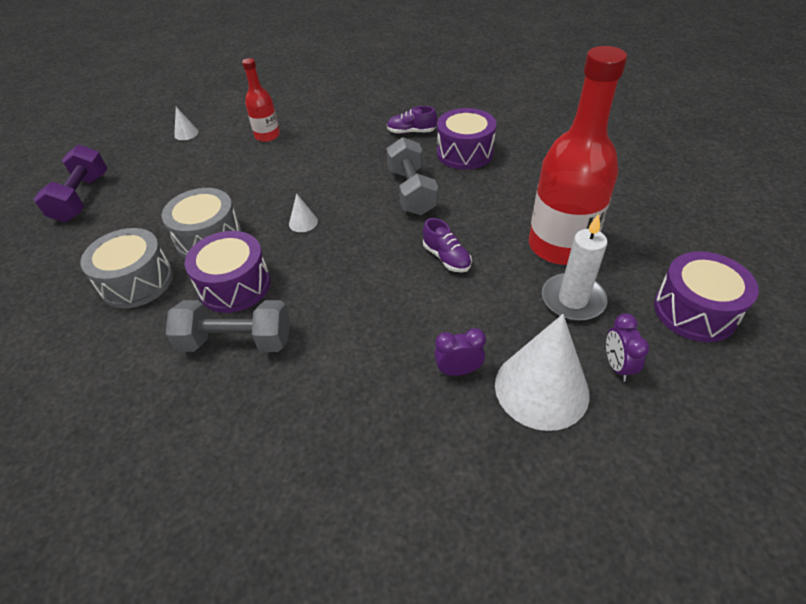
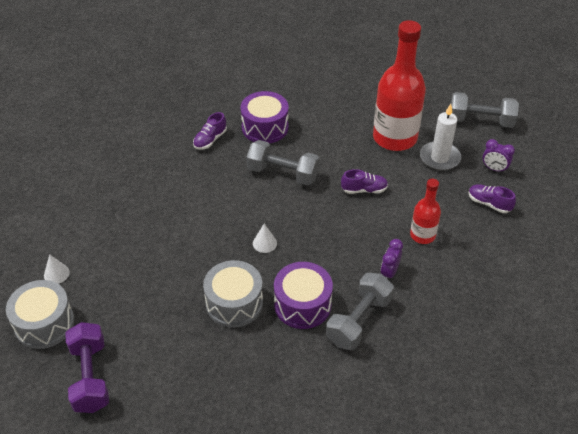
camera: 60 degrees left, 0 degrees up
purple dumbbell [34,145,107,222] -> purple dumbbell turned 45 degrees clockwise [65,322,109,413]
grey drum [80,228,173,309] -> grey drum moved to [6,280,74,349]
red bottle [242,58,280,142] -> red bottle moved to [410,179,441,244]
purple clock [434,328,486,376] -> purple clock moved to [380,239,403,279]
white cone [495,314,590,431] -> purple shoe [469,184,516,213]
purple drum [654,251,759,342] -> grey dumbbell [451,92,519,128]

